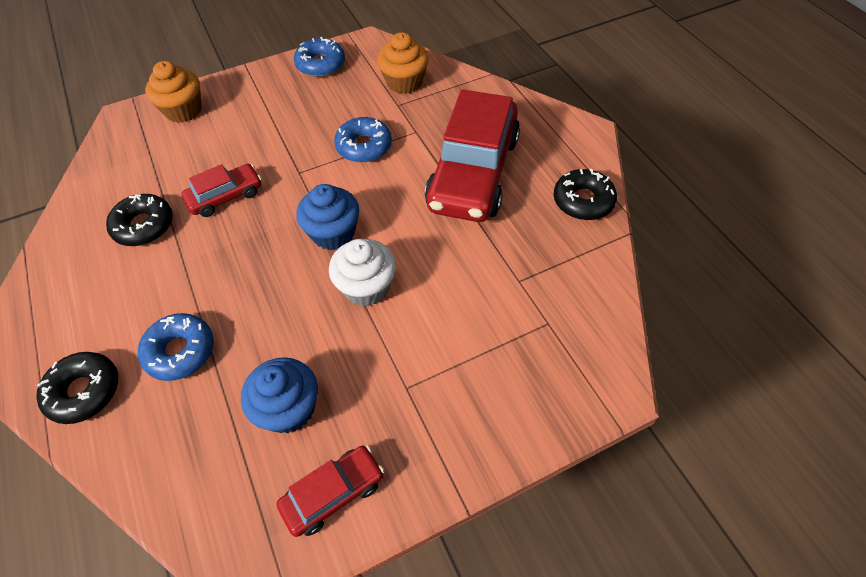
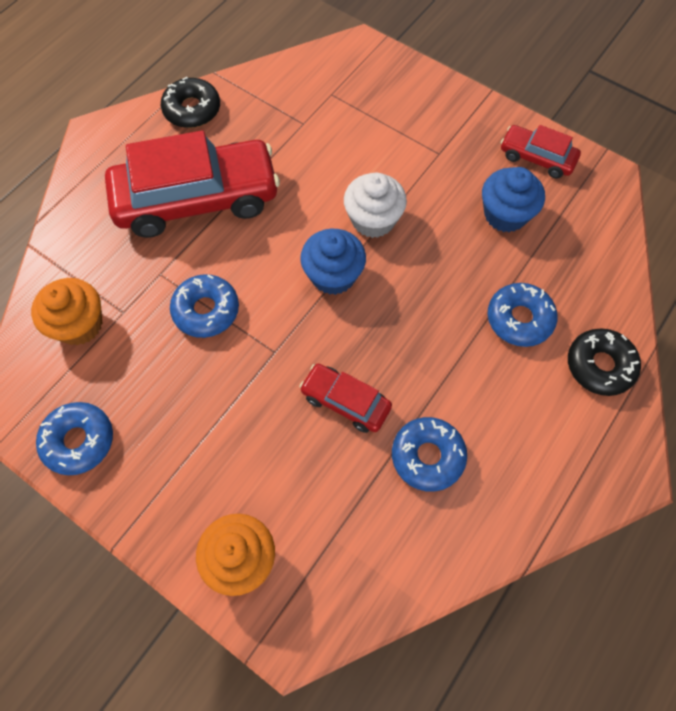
camera: 120 degrees left, 10 degrees up
black donut [106,194,173,246] -> blue donut [392,417,467,492]

